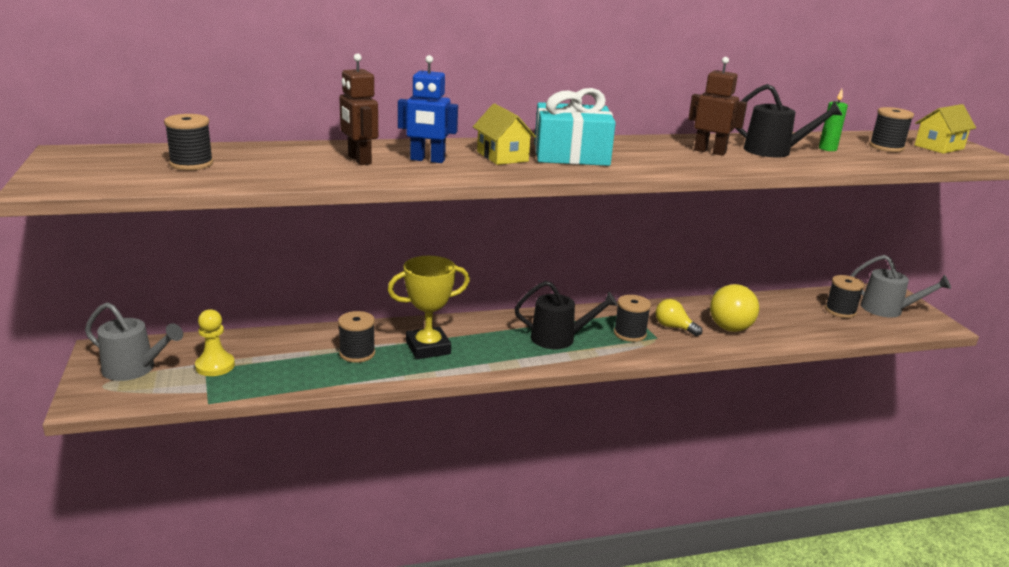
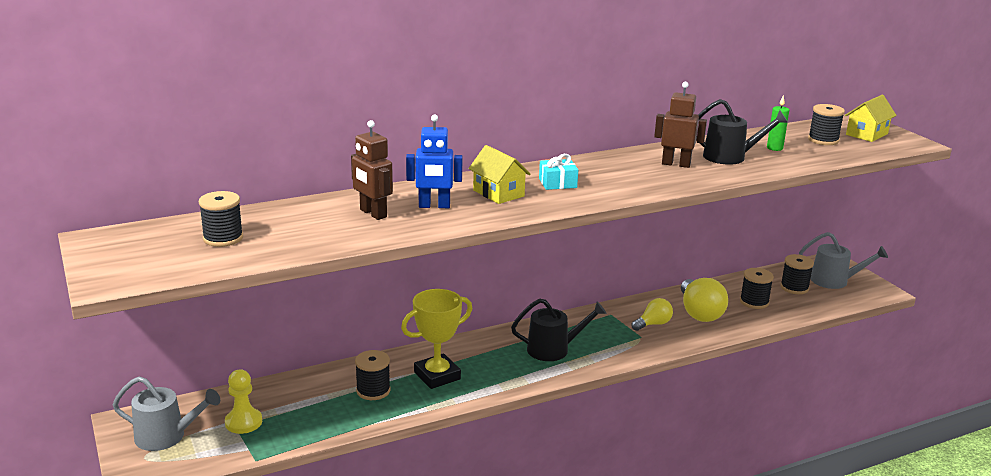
camera: 10 degrees left, 0 degrees up
turquoise gift [535,88,616,166] -> turquoise gift [539,154,578,190], size x0.49
black spool [614,295,651,342] -> black spool moved to [740,268,774,309]
yellow light bulb [656,299,702,336] -> yellow light bulb turned 120 degrees clockwise [632,298,673,331]

